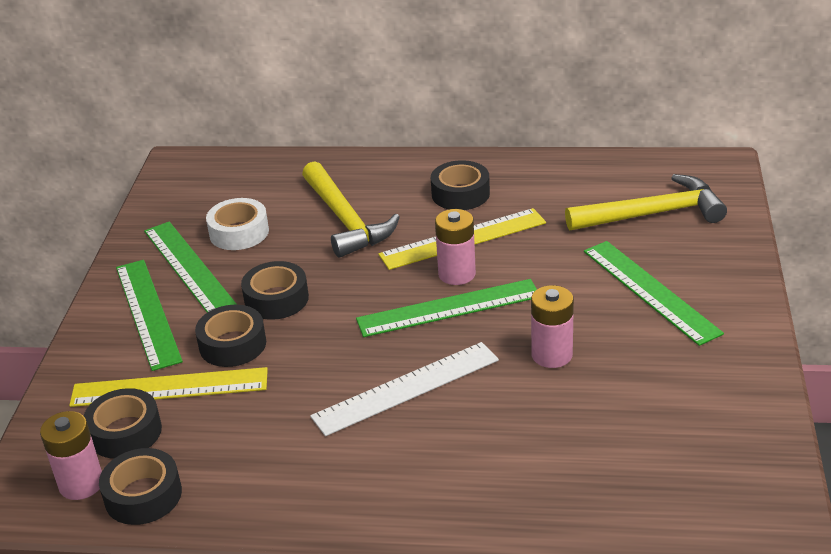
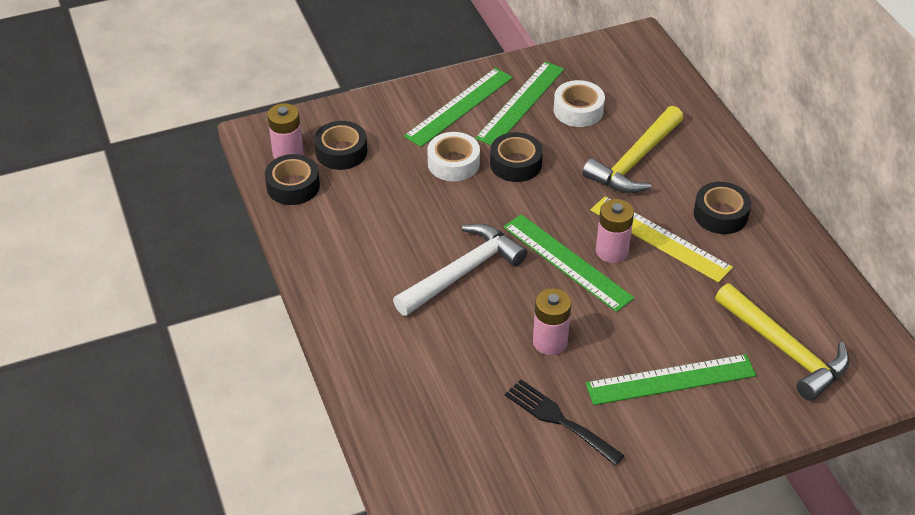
camera: 60 degrees right, 10 degrees up
yellow ruler [69,367,268,407] -> none
black tape [195,305,266,367] -> white tape [427,132,480,181]
white ruler [310,342,499,436] -> white hammer [393,224,527,316]
green ruler [584,241,724,346] -> green ruler turned 45 degrees clockwise [586,354,756,405]
none -> black fork [505,379,625,466]

